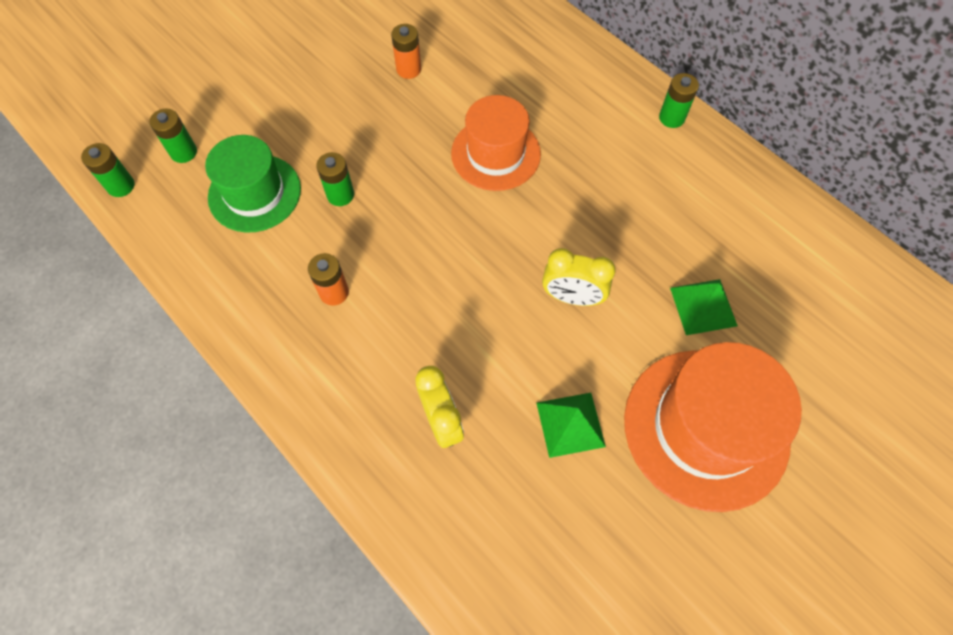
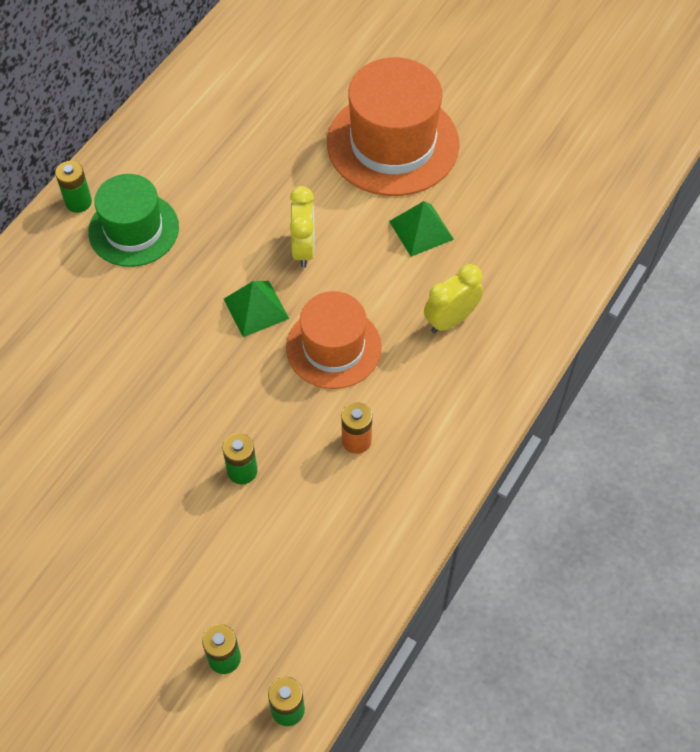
camera: 105 degrees left, 5 degrees down
green hat [205,135,301,233] -> green hat moved to [88,174,179,267]
orange battery [391,24,421,79] -> none
orange hat [451,95,541,191] -> orange hat moved to [286,291,382,389]
green pyramid [670,279,738,335] -> green pyramid moved to [224,281,289,337]

